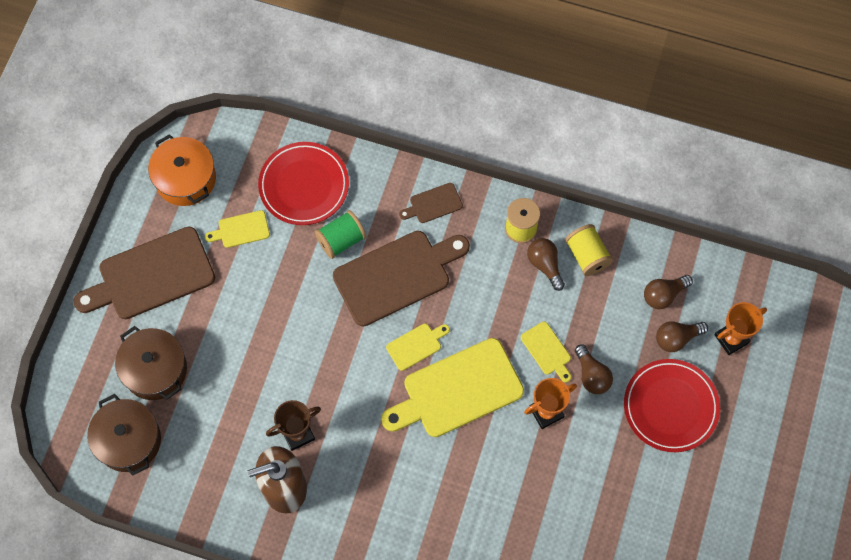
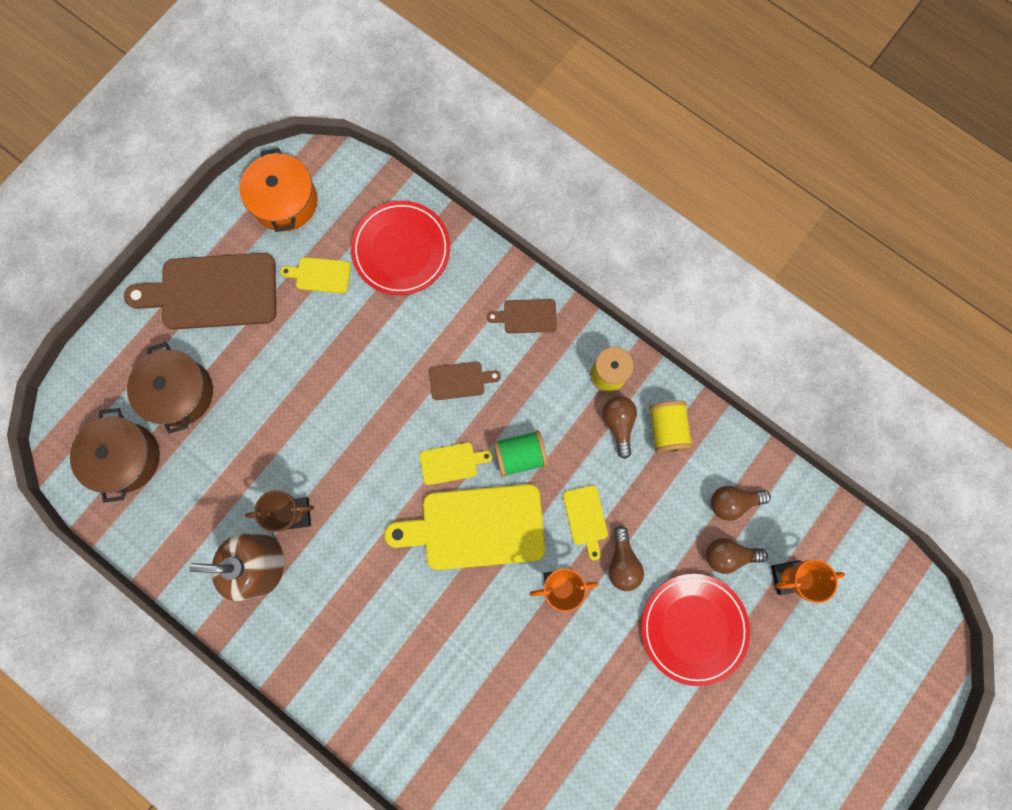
camera: 20 degrees right, 10 degrees up
green spool [315,210,366,259] -> green spool moved to [493,430,548,477]
brown cutting board [333,231,470,326] -> brown cutting board [429,362,501,400], size x0.46

